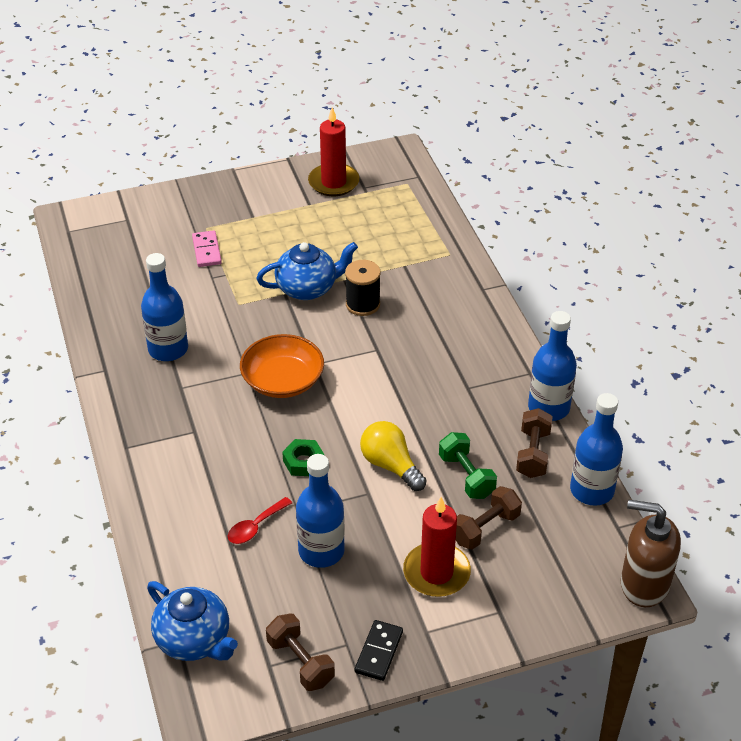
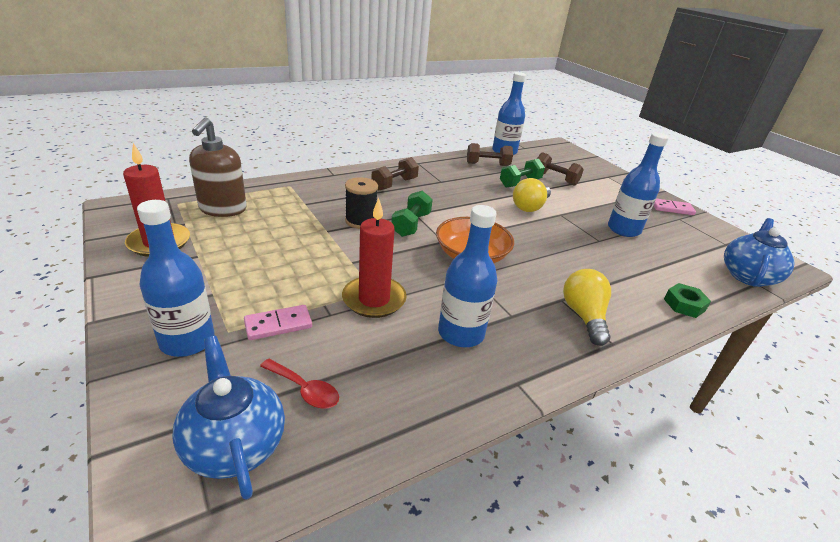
camera: 105 degrees left, 10 degrees down
red spoon [228,497,292,544] -> red spoon moved to [260,359,339,409]
blue teapot [256,242,358,300] -> blue teapot moved to [172,336,285,500]
brown dumbbell [266,614,335,691] -> brown dumbbell moved to [371,157,419,190]
green nut [282,439,324,476] -> green nut moved to [664,283,711,318]
black domino [355,620,403,681] -> pink domino [653,199,696,215]
red candle [403,497,471,597] -> red candle moved to [342,198,407,318]
blue bottle [528,311,577,421] -> blue bottle moved to [137,200,215,357]
brown soap dispenser [621,500,681,607] -> brown soap dispenser moved to [189,117,247,217]
none -> green dumbbell [391,191,433,237]
none -> yellow light bulb [563,269,611,346]

